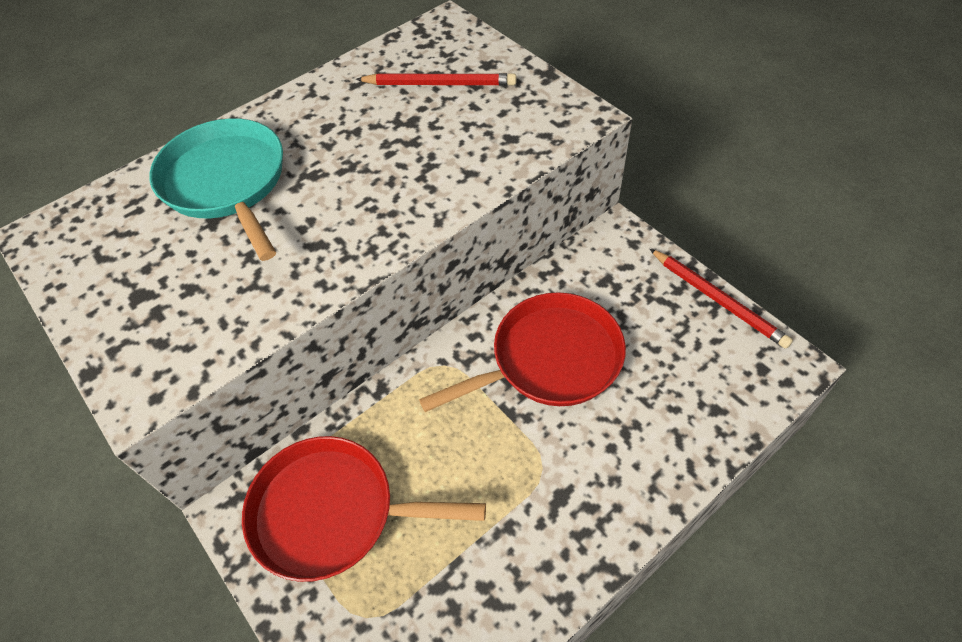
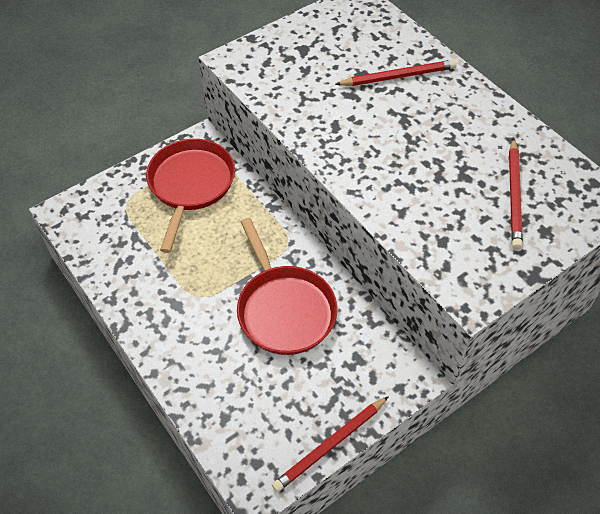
camera: 90 degrees right, 0 degrees up
turquoise pan [149,118,283,261] -> red pencil [335,60,457,86]

